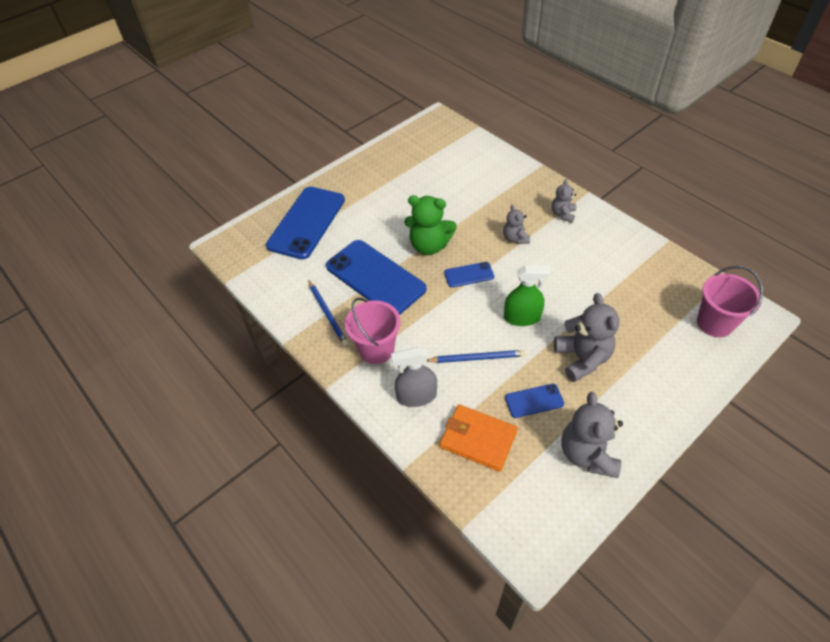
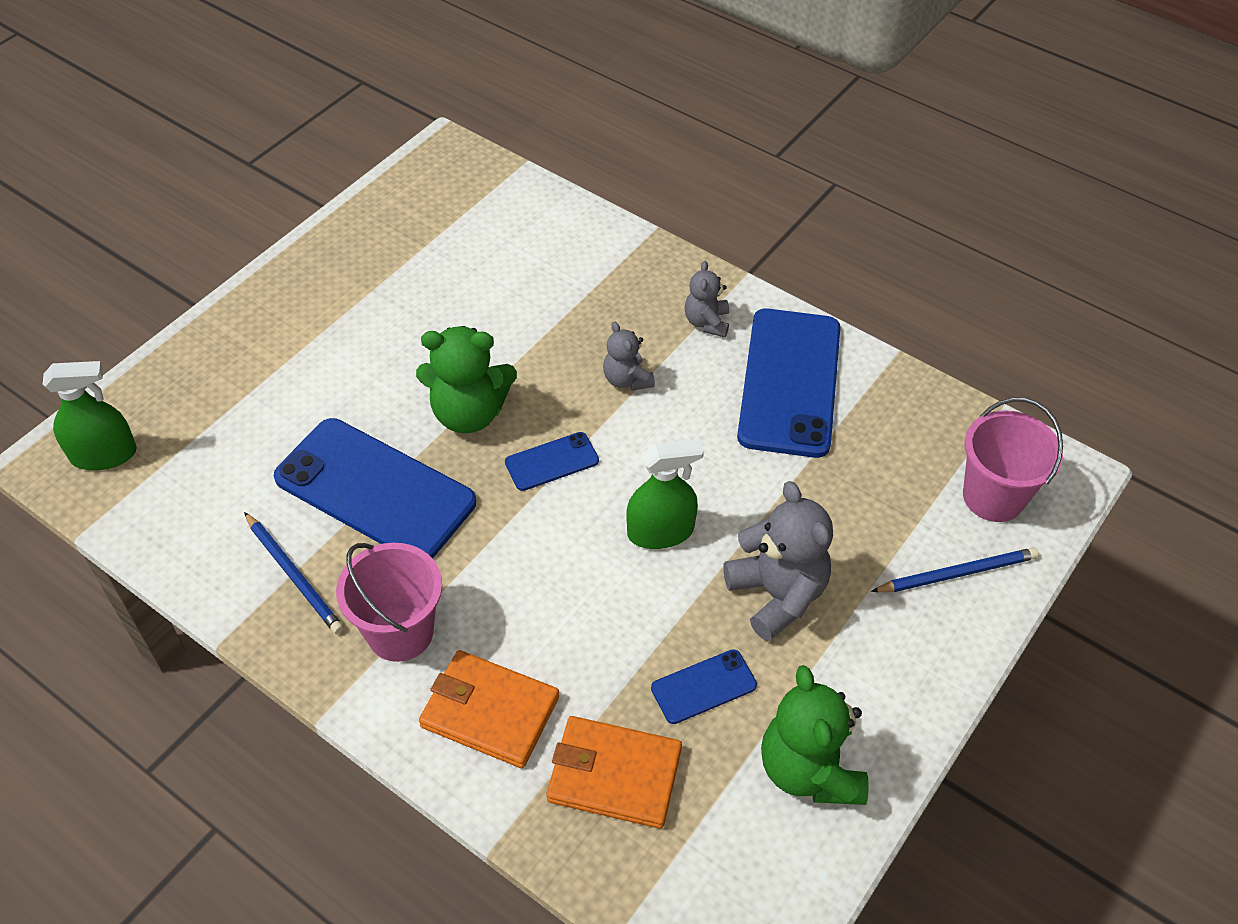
camera: 15 degrees left, 0 degrees up
blue phone [266,187,345,259] -> blue phone moved to [737,309,841,458]
grey spray bottle [391,347,437,407] -> orange wallet [419,650,559,768]
blue pencil [427,350,525,363] -> blue pencil moved to [871,547,1039,592]
grey teddy bear [562,392,623,478] -> green teddy bear [761,665,869,805]
none -> green spray bottle [42,361,137,470]

